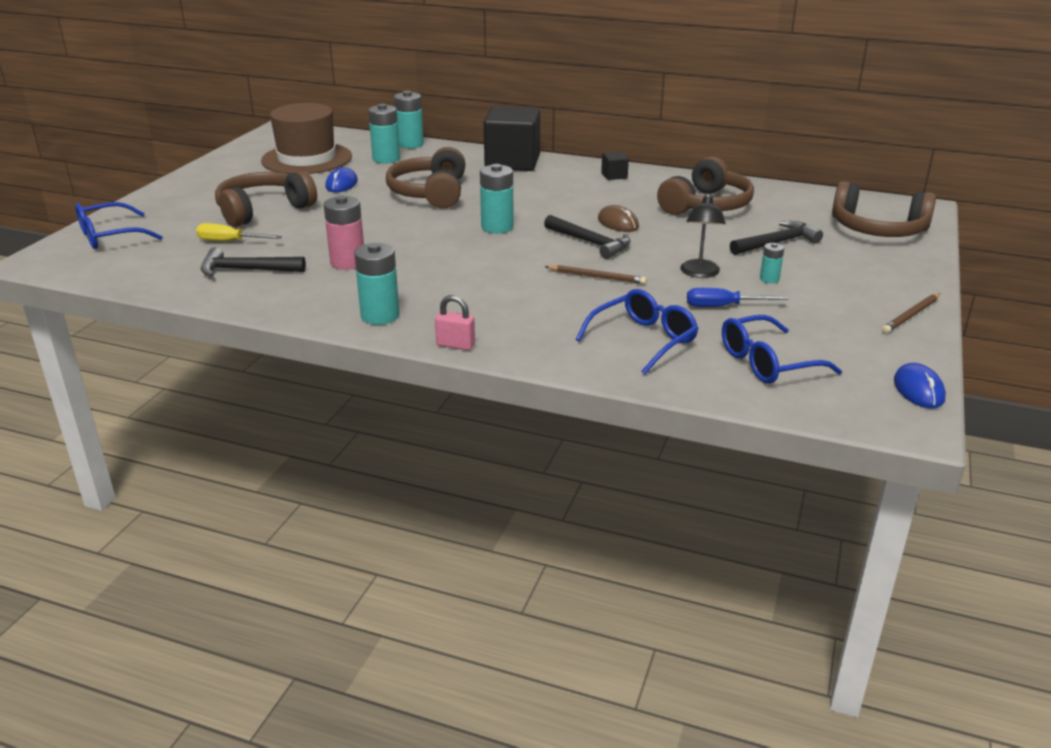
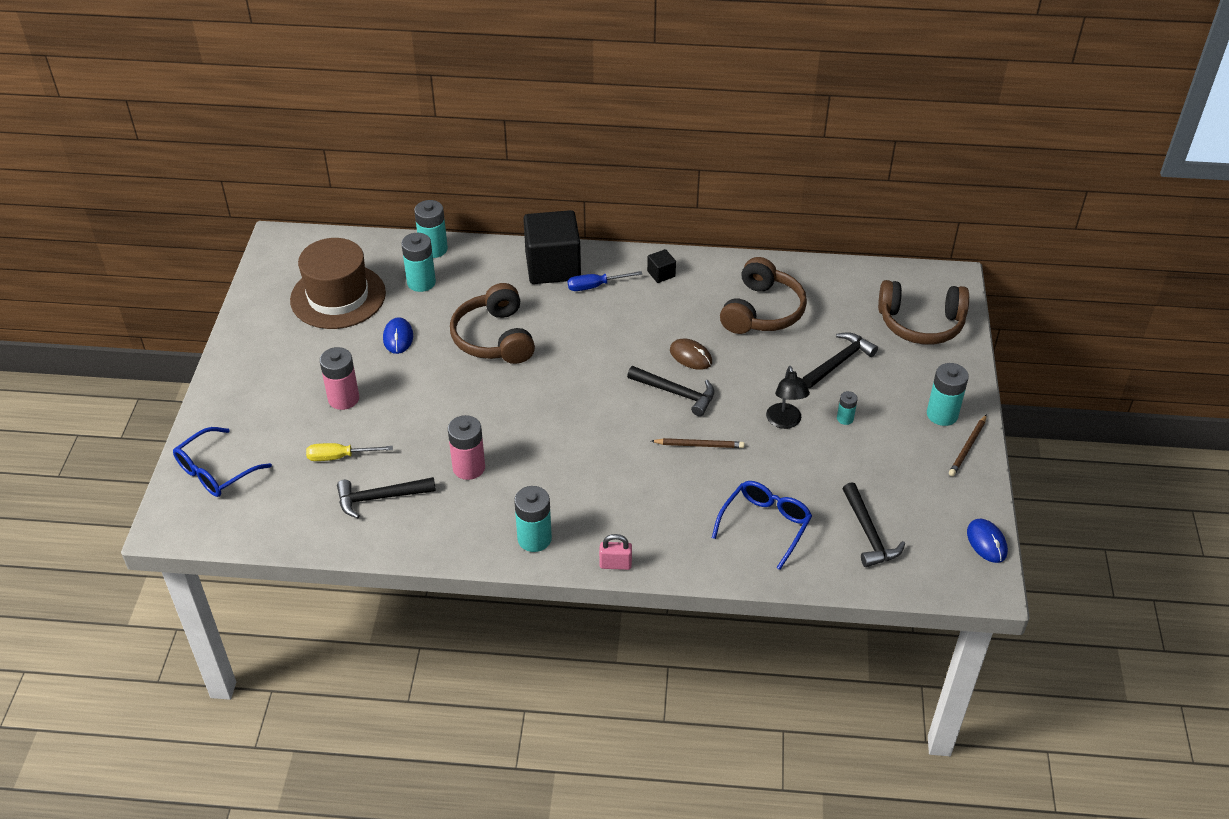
camera: 15 degrees left, 15 degrees up
brown headphones [215,170,317,227] -> pink battery [320,347,359,410]
turquoise battery [480,164,514,233] -> turquoise battery moved to [927,363,969,426]
blue screwdriver [687,288,788,307] -> blue screwdriver moved to [568,271,642,291]
blue glasses [722,315,842,384] -> black hammer [843,482,905,567]

